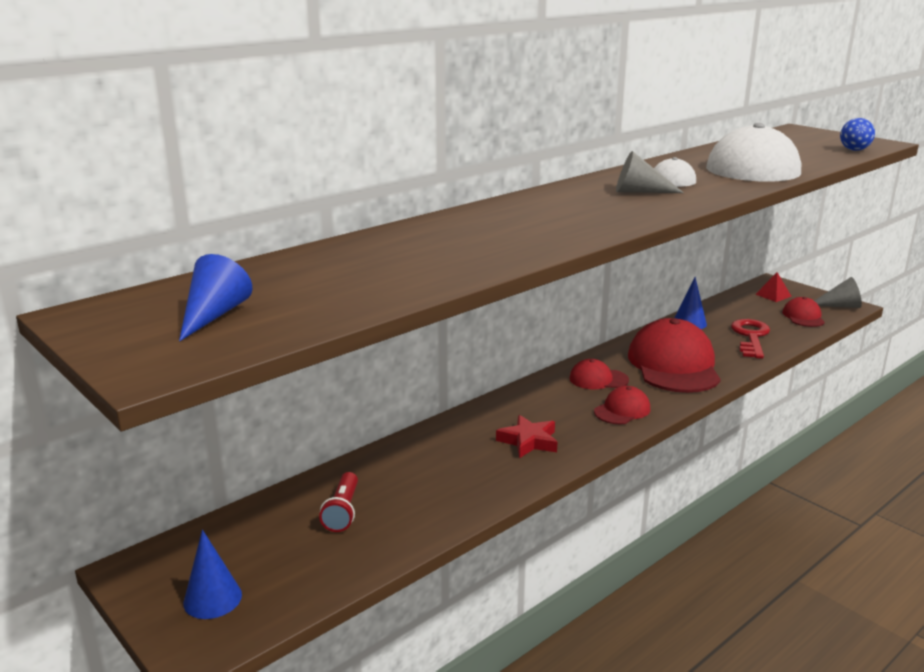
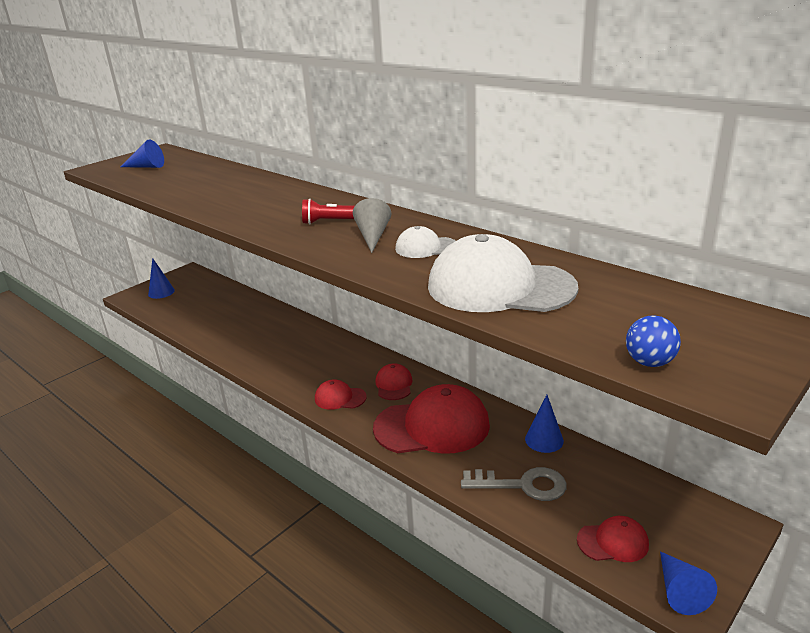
camera: 85 degrees right, 5 degrees up
red flashlight [319,472,358,532] -> red flashlight moved to [302,199,355,224]
red star [496,415,557,458] -> none
red cap [594,386,650,424] -> red cap turned 150 degrees clockwise [315,379,367,410]
red key [731,319,770,359] -> grey key [461,467,567,501]
red pyramid [755,272,792,302] -> none
grey cone [814,277,862,308] -> blue cone [660,551,717,615]

